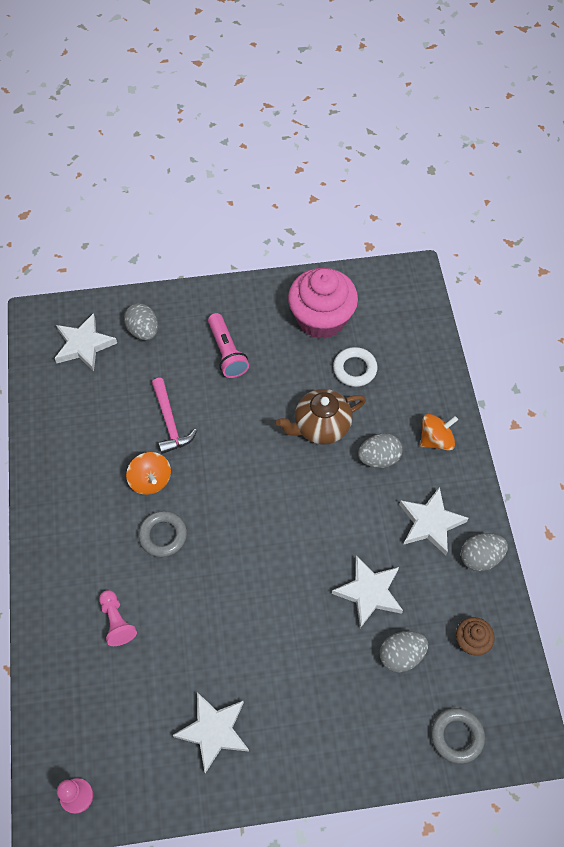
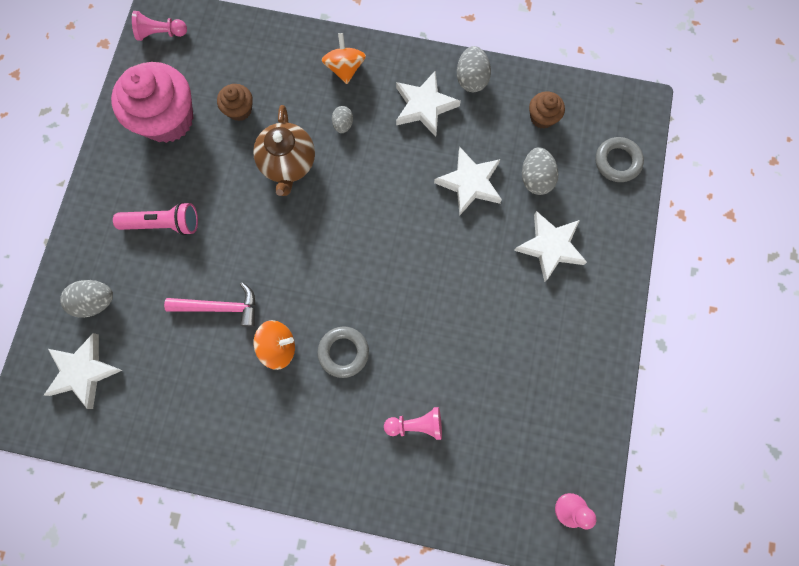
camera: 70 degrees left, 15 degrees up
white star [173,692,249,773] -> white star moved to [514,211,587,282]
white ring [333,347,377,387] -> brown cupcake [217,84,253,121]
grey egg [358,433,403,468] -> grey egg [332,106,353,133], size x0.62
none -> pink pawn [132,11,187,41]

